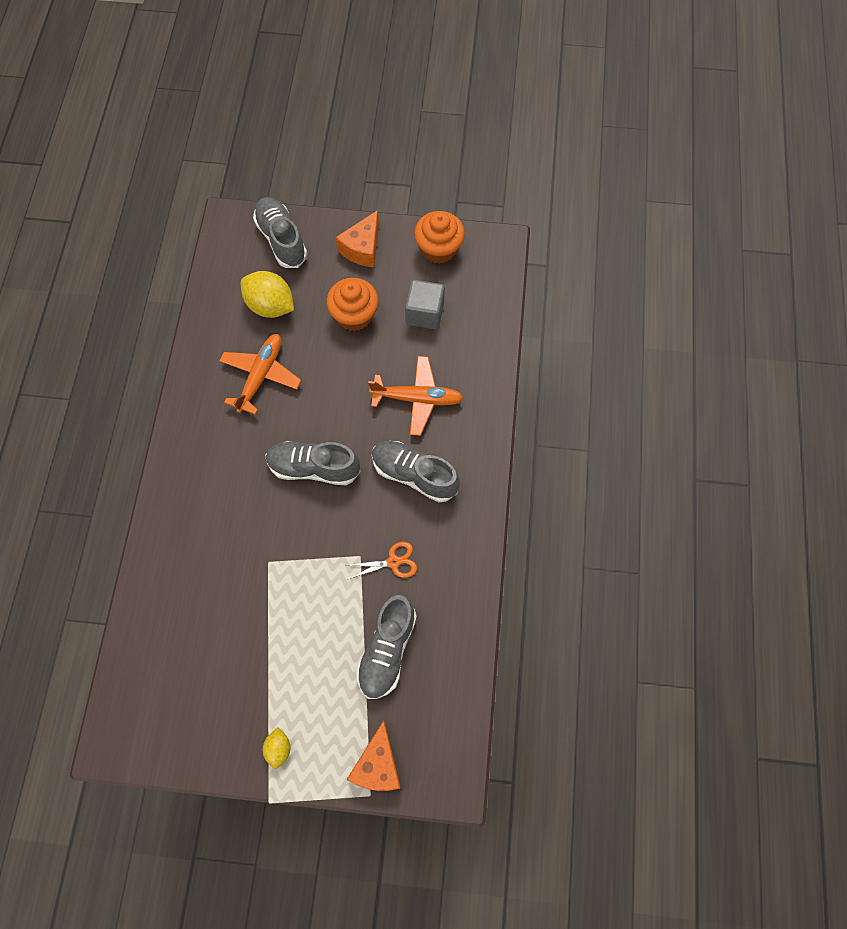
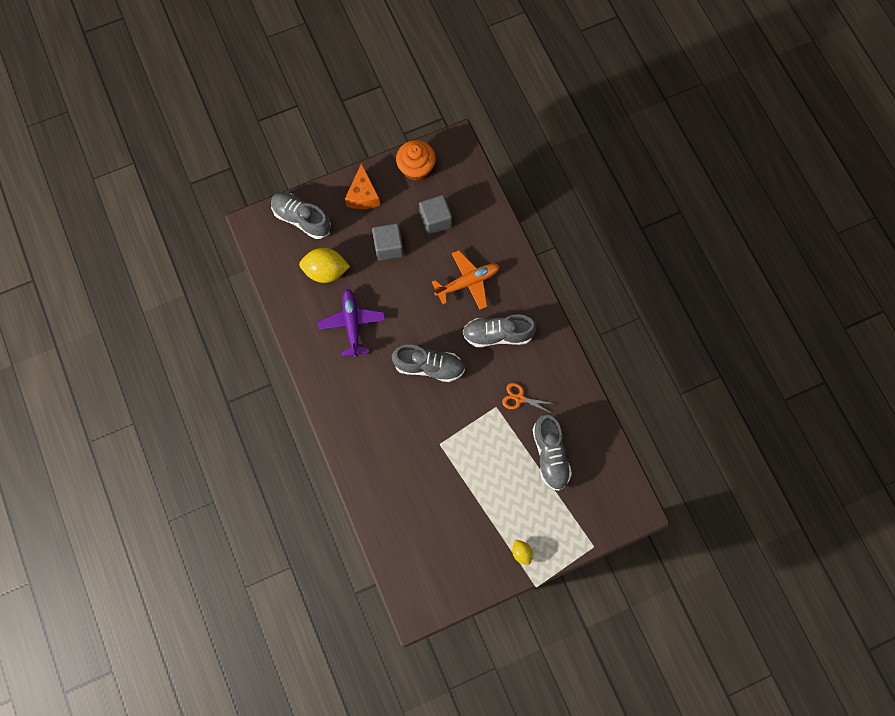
camera: 30 degrees left, 5 degrees up
orange plane [219,334,302,415] -> purple plane [318,289,385,358]
grey shoe [266,441,361,485] -> grey shoe turned 150 degrees counterclockwise [392,345,465,382]
orange cupcake [326,278,379,331] -> grey cube [372,223,404,260]
orange cheese [346,720,401,791] -> none
orange scissors [347,542,417,580] -> orange scissors turned 120 degrees counterclockwise [502,383,555,414]

